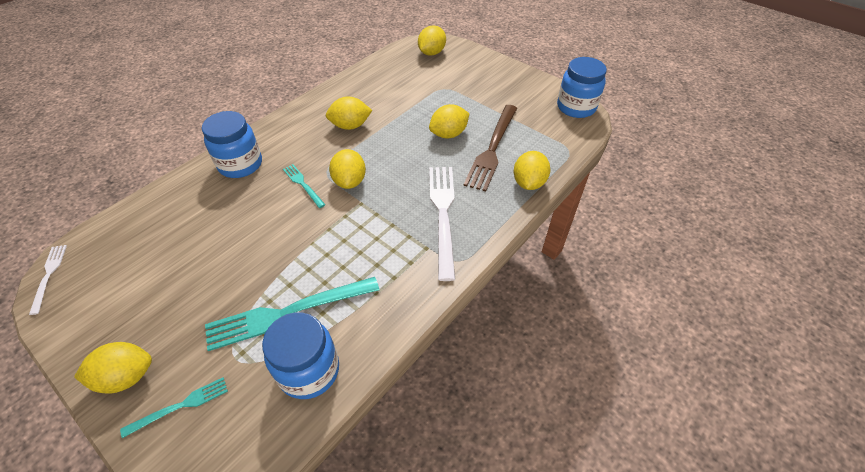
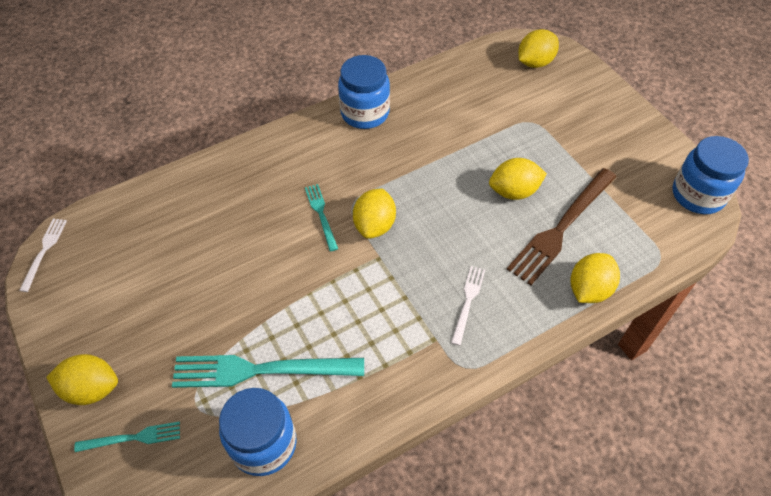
camera: 20 degrees right, 5 degrees up
blue jar [202,111,262,178] -> blue jar moved to [338,55,390,129]
yellow lemon [326,96,372,130] -> none
white fork [429,167,455,281] -> white fork [451,266,485,346], size x0.51

